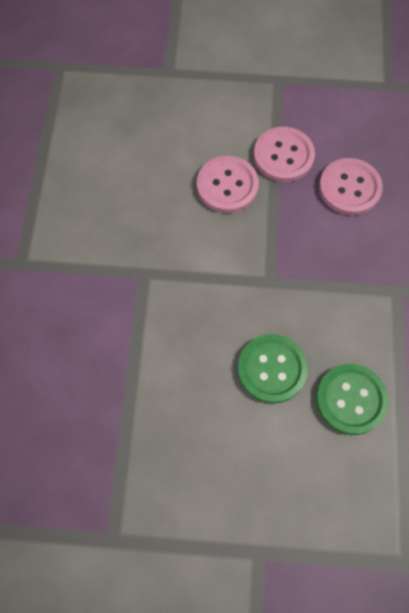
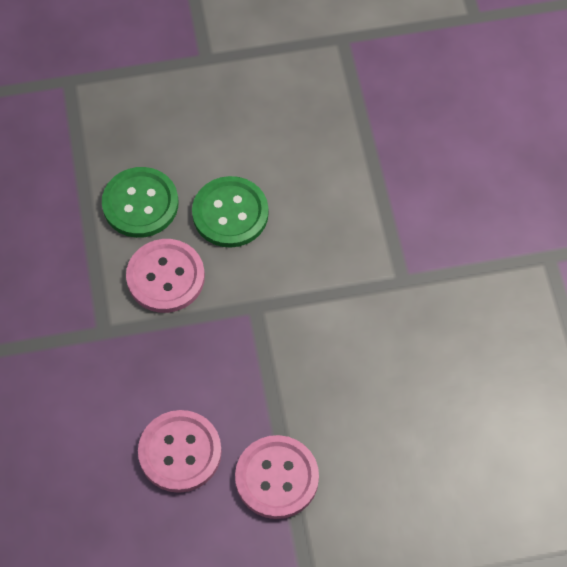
camera: 165 degrees right, 5 degrees down
pink button [197,156,259,213] -> pink button moved to [126,239,205,313]

